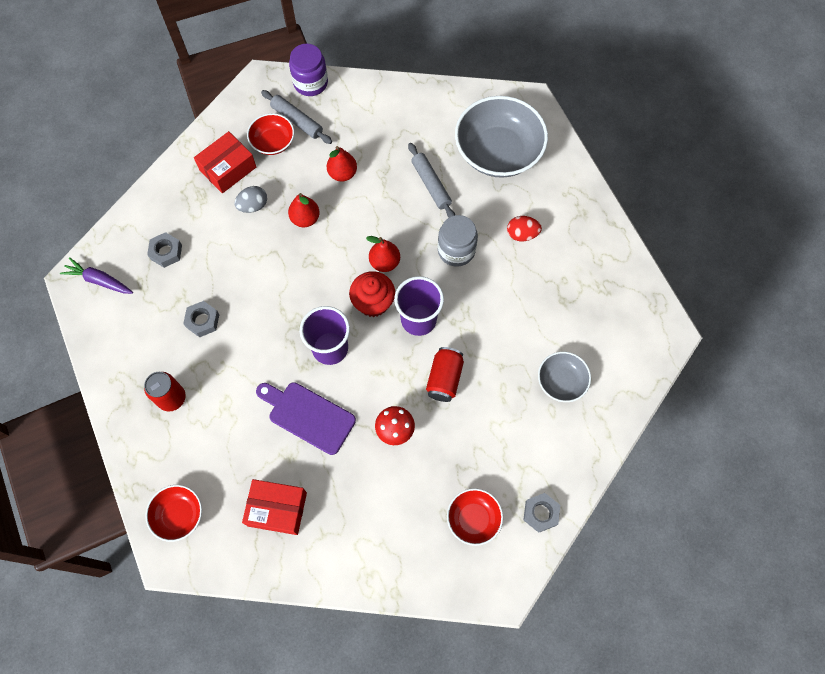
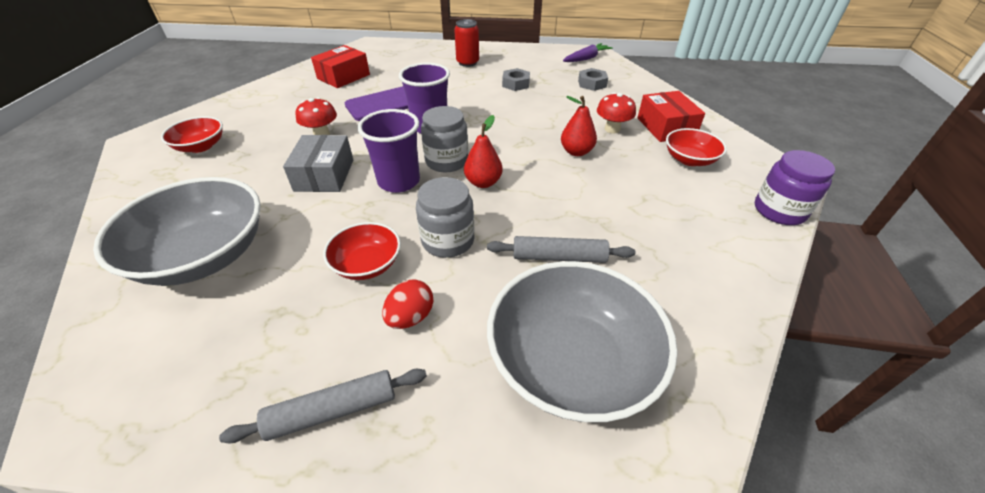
camera: 120 degrees right, 25 degrees down
red bowl [145,485,202,542] -> red bowl moved to [323,222,401,280]
grey egg [234,186,267,213] -> red mushroom [597,92,636,134]
grey rolling pin [261,90,332,144] -> grey rolling pin moved to [219,369,427,443]
red pear [327,146,357,182] -> none
red cupcake [349,271,395,317] -> grey jar [421,106,468,172]
red can [426,347,464,402] -> grey box [283,135,353,192]
grey nut [523,493,560,533] -> none
grey bowl [538,352,591,402] -> grey bowl [93,177,261,286], size x1.92

